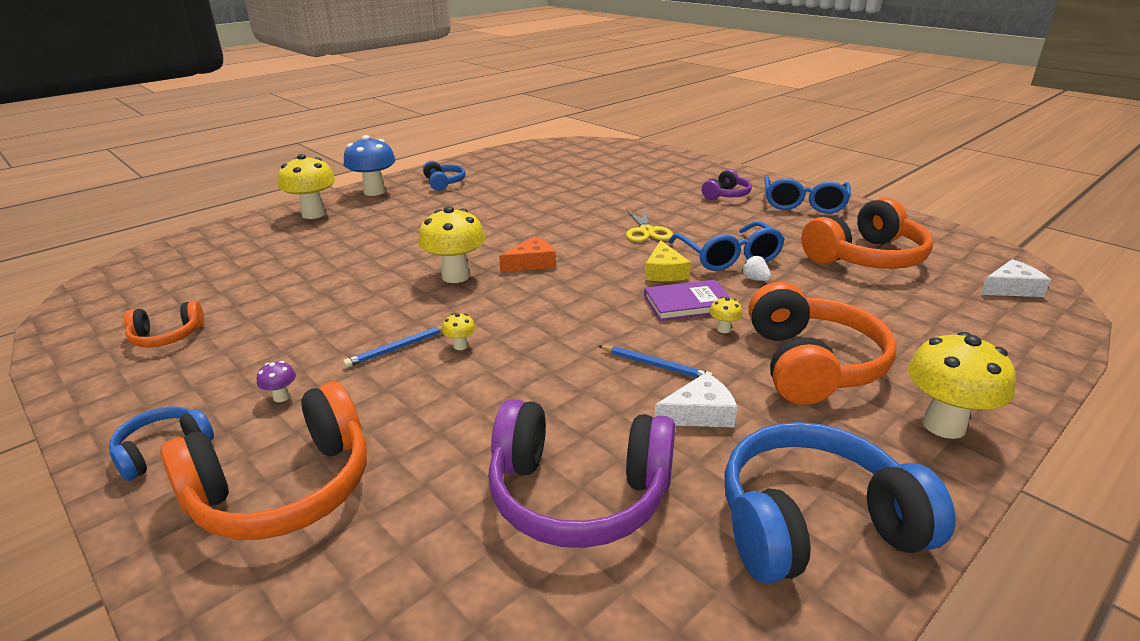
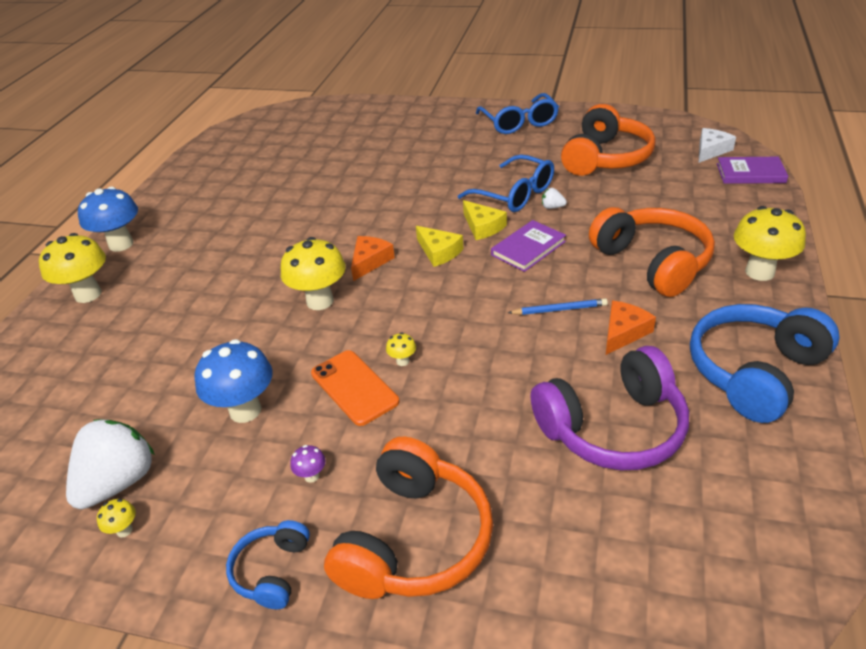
camera: 30 degrees left, 10 degrees up
orange headphones [124,301,204,347] -> white strawberry [66,419,155,509]
blue pencil [343,325,443,368] -> orange phone [311,350,399,426]
blue headphones [423,161,466,191] -> none
yellow scissors [626,208,673,242] -> none
white cheese [655,372,737,427] -> orange cheese [606,301,656,355]
purple headphones [701,169,752,200] -> none
yellow mushroom [710,297,742,333] -> yellow mushroom moved to [97,499,136,537]
none -> blue mushroom [195,339,273,423]
none -> yellow cheese [416,226,463,267]
none -> purple book [717,157,788,184]

